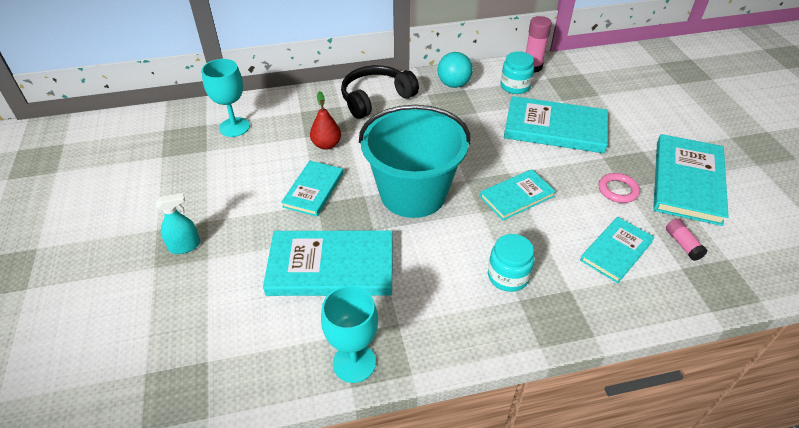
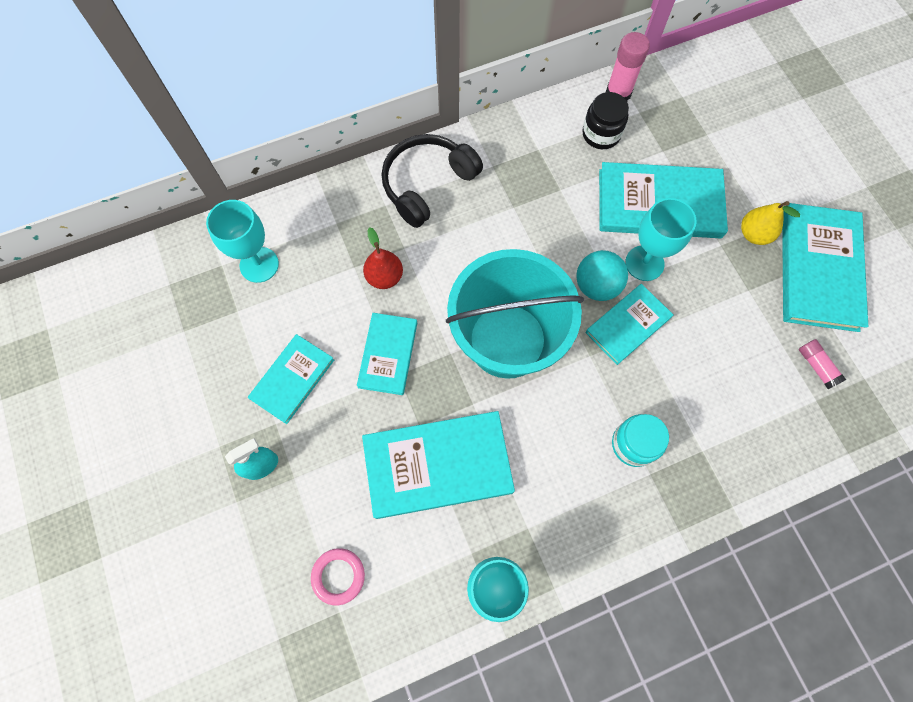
camera: 10 degrees left, 25 degrees up
turquoise ball [437,52,473,88] -> turquoise ball moved to [576,250,628,301]
turquoise jar [501,51,534,94] -> black jar [582,92,629,149]
turquoise book [580,217,655,283] -> turquoise book moved to [248,334,334,424]
pink ring [599,173,640,203] -> pink ring moved to [311,548,365,605]
none -> turquoise goblet [625,198,697,281]
none -> yellow pear [741,201,800,245]

